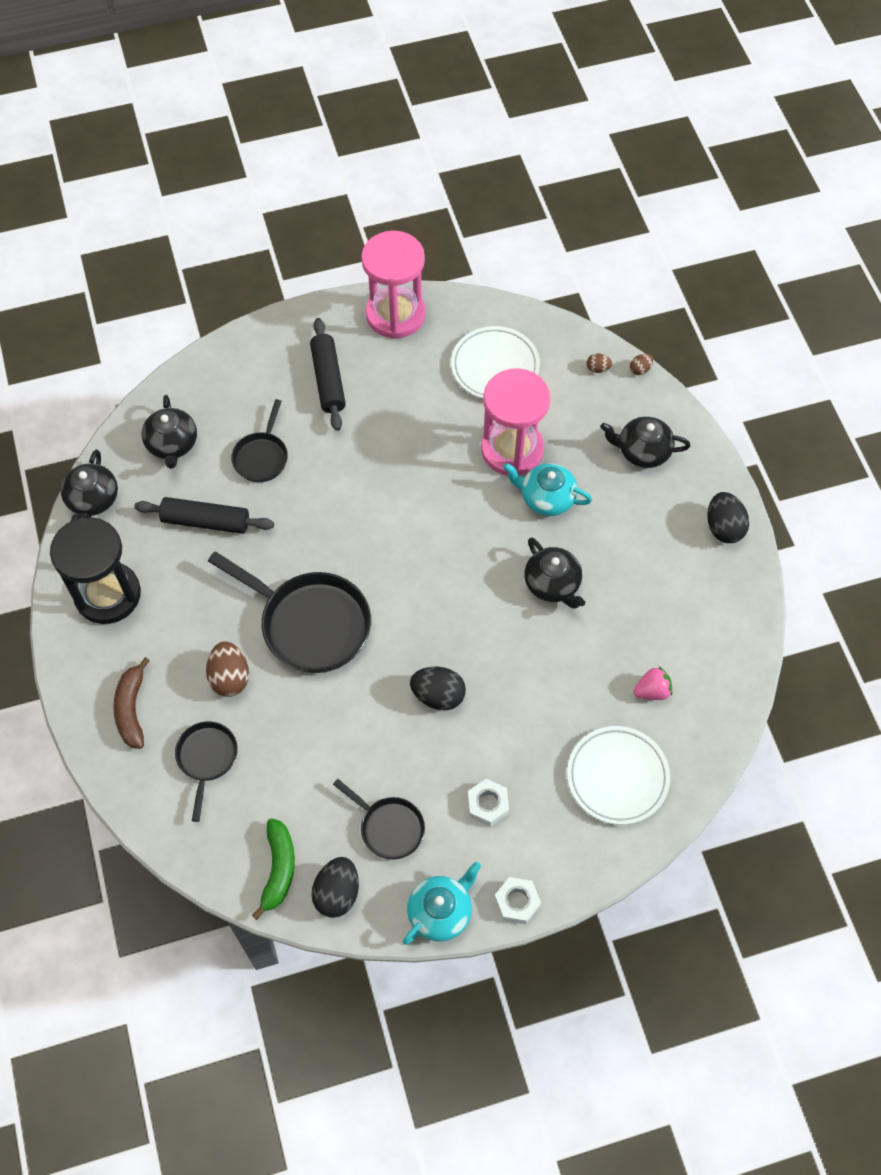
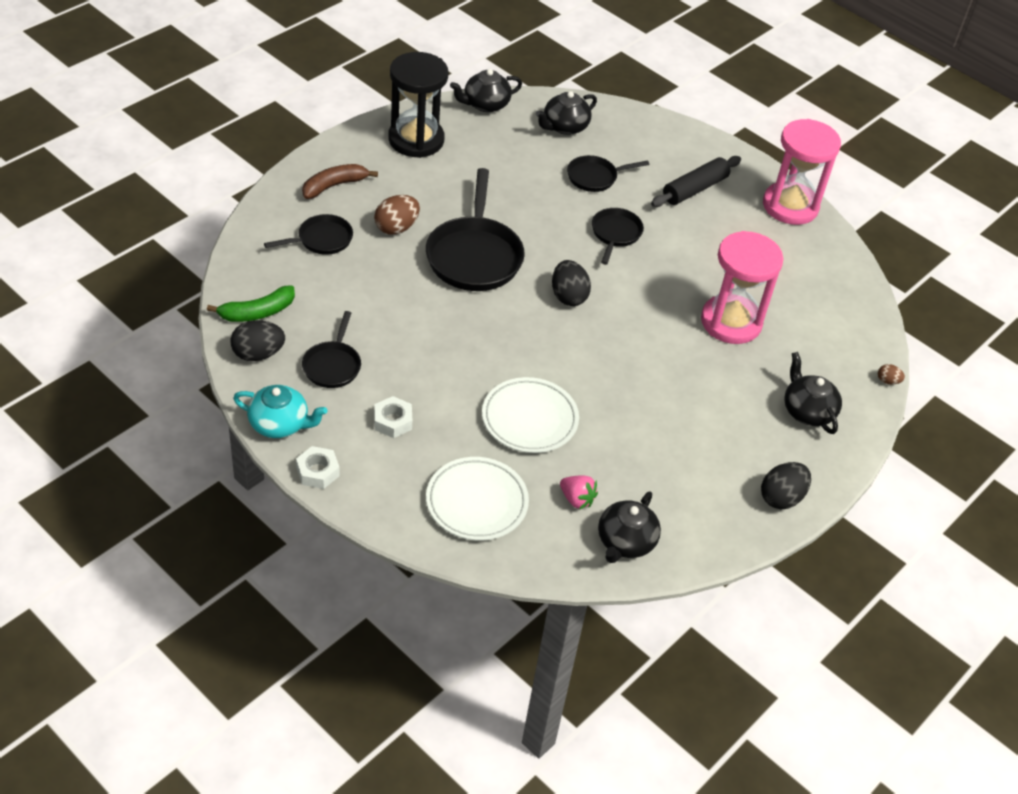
camera: 55 degrees right, 15 degrees down
black rolling pin [134,497,274,534] -> none
black egg [410,667,466,711] -> black egg moved to [552,260,591,306]
white plate [451,326,540,399] -> white plate moved to [482,377,579,453]
turquoise teapot [503,463,592,516] -> none
black teapot [524,538,585,609] -> black teapot moved to [598,491,661,563]
brown egg [586,354,612,373] -> none
none -> black pan [592,208,644,265]

